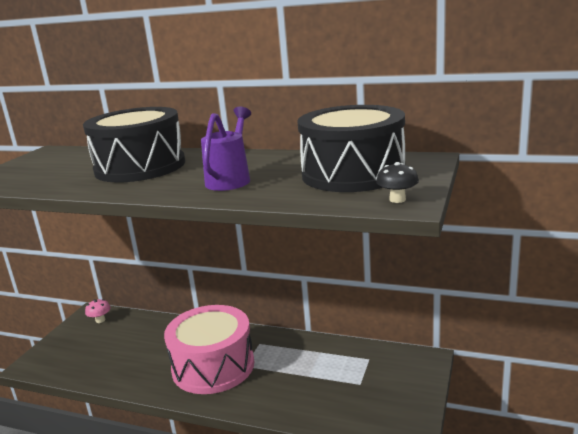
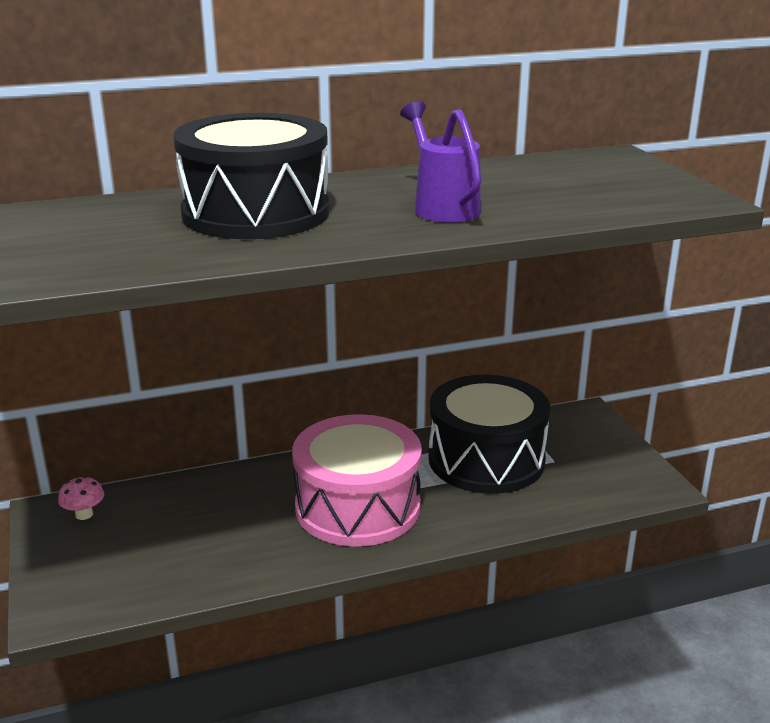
camera: 40 degrees left, 5 degrees up
black drum [298,105,406,192] -> black drum moved to [428,375,550,494]
black mushroom [376,162,419,203] -> none

